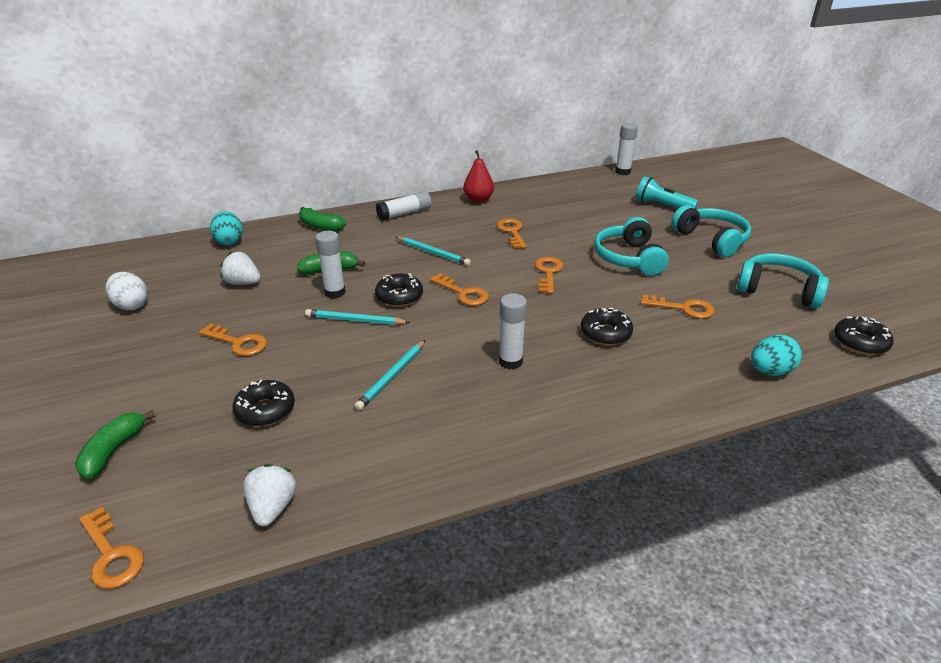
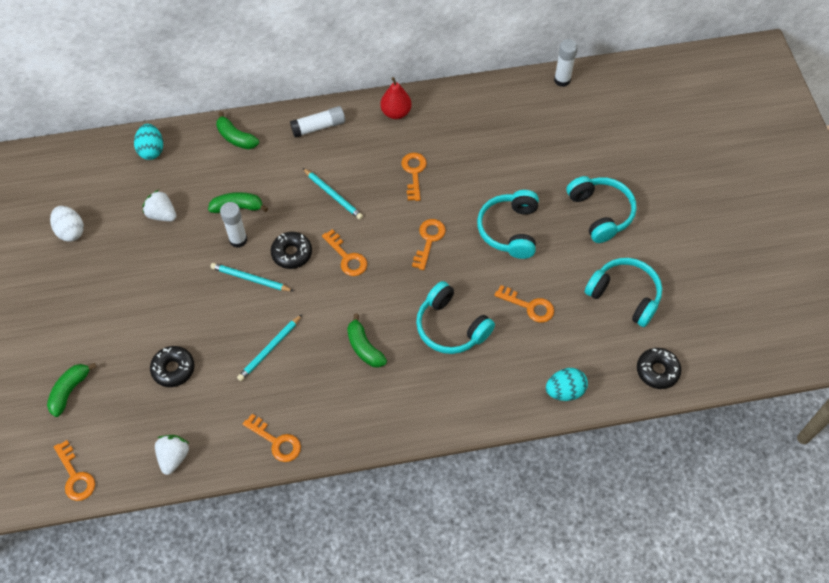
camera: 10 degrees right, 25 degrees up
orange key [199,324,267,356] -> orange key moved to [243,414,301,462]
white glue stick [499,293,527,370] -> green banana [347,314,387,368]
black donut [581,308,633,345] -> turquoise headphones [416,281,495,354]
turquoise flashlight [636,176,698,209] -> none

